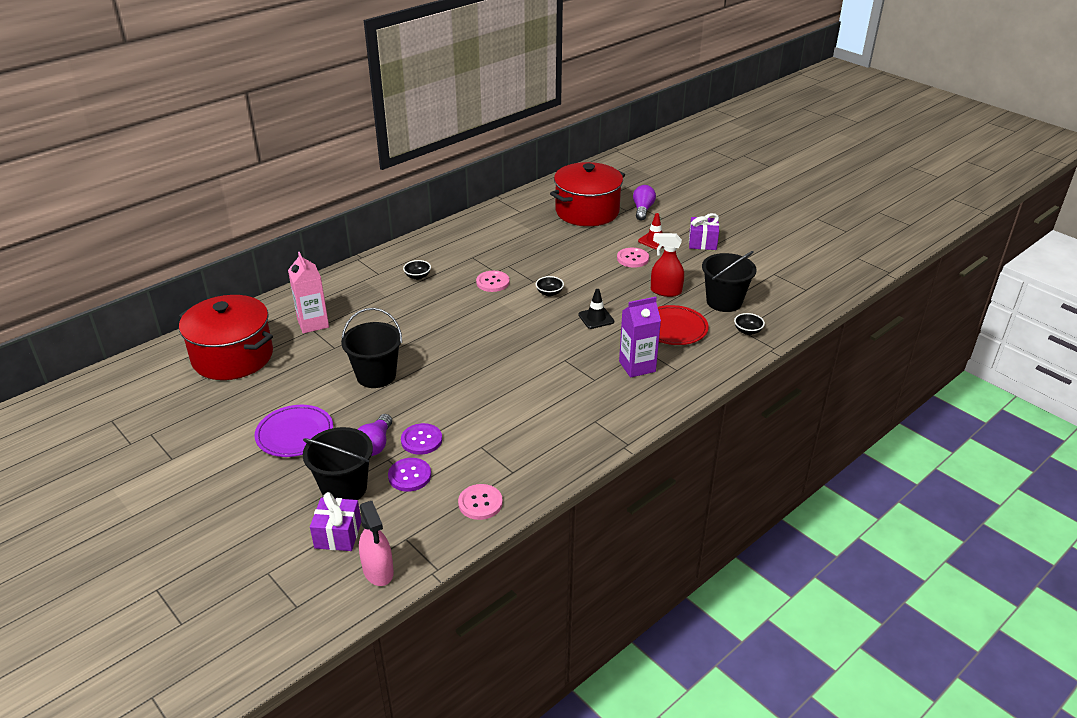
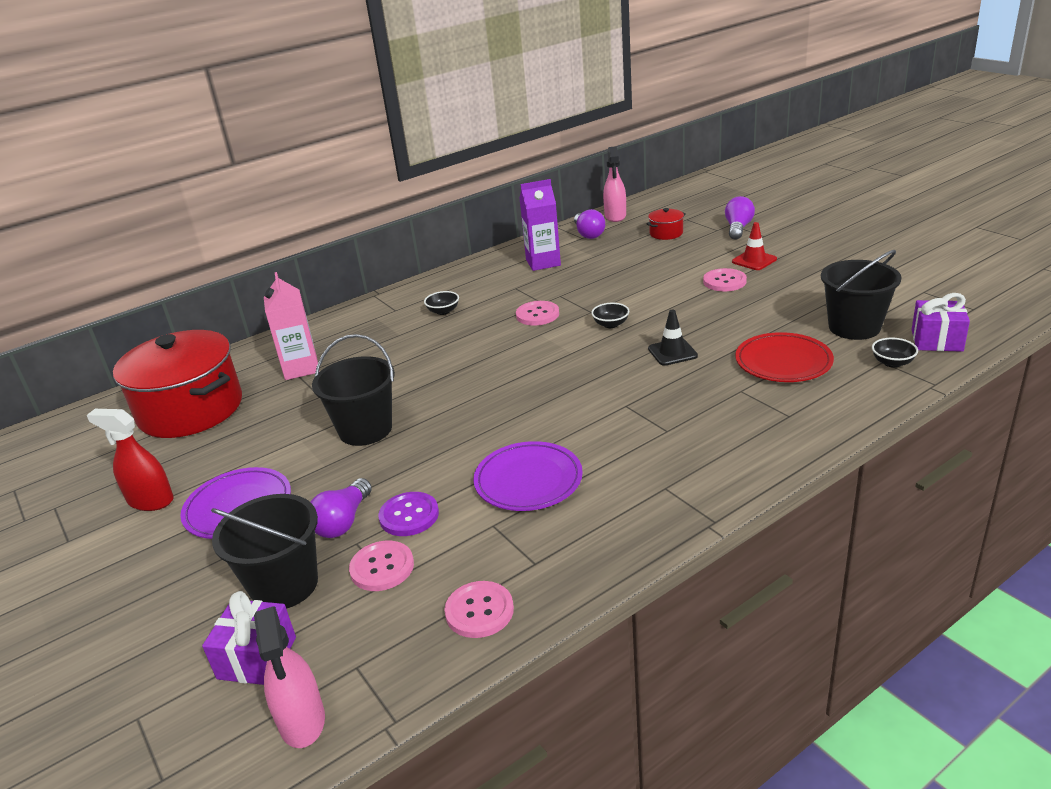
camera: 10 degrees right, 5 degrees down
purple button [388,458,431,492] -> pink button [349,541,414,591]
red pot [550,162,625,226] -> red pot [646,208,686,240], size x0.41
purple carton [619,297,661,378] -> purple carton moved to [519,179,561,271]
red spray bottle [651,233,684,297] -> red spray bottle moved to [87,409,174,511]
purple gift [689,213,719,250] -> purple gift moved to [912,293,970,352]
none -> purple plate [474,441,583,511]
none -> purple light bulb [574,209,605,239]
none -> pink spray bottle [603,146,626,222]

